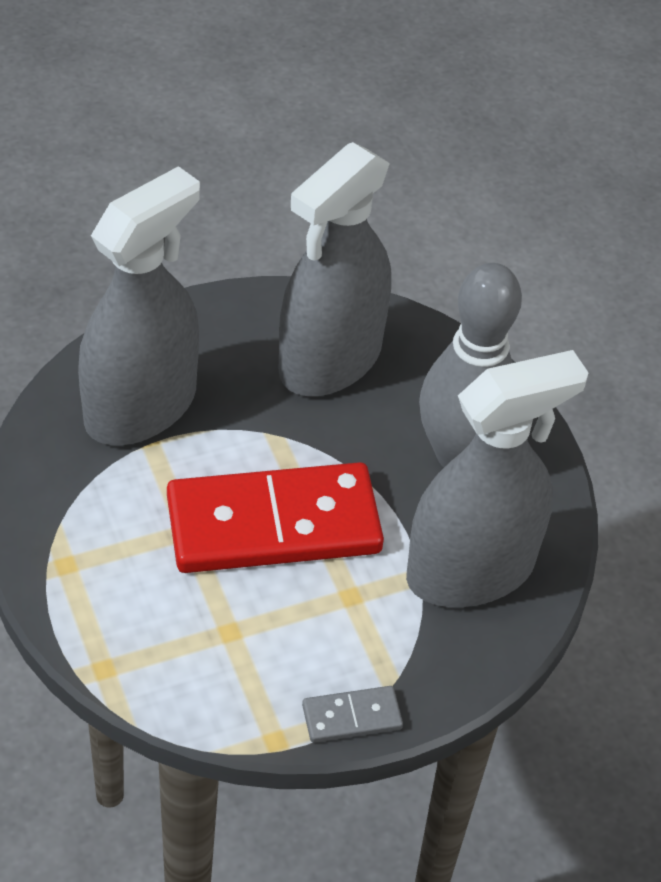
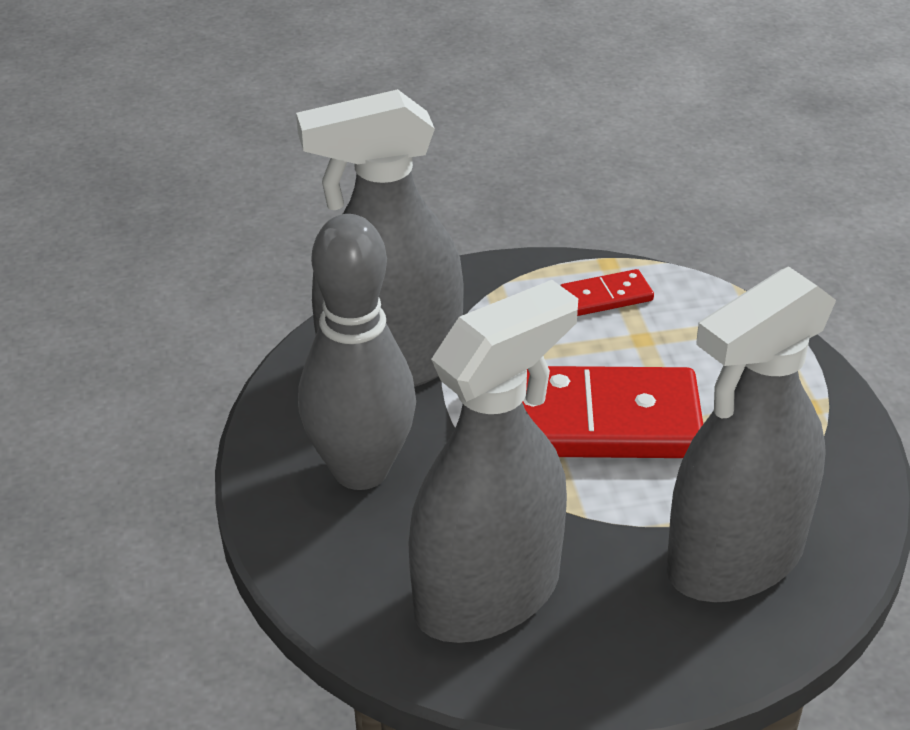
camera: 165 degrees left, 10 degrees down
grey domino [302,686,403,743] -> none
none -> red domino [560,269,654,316]

